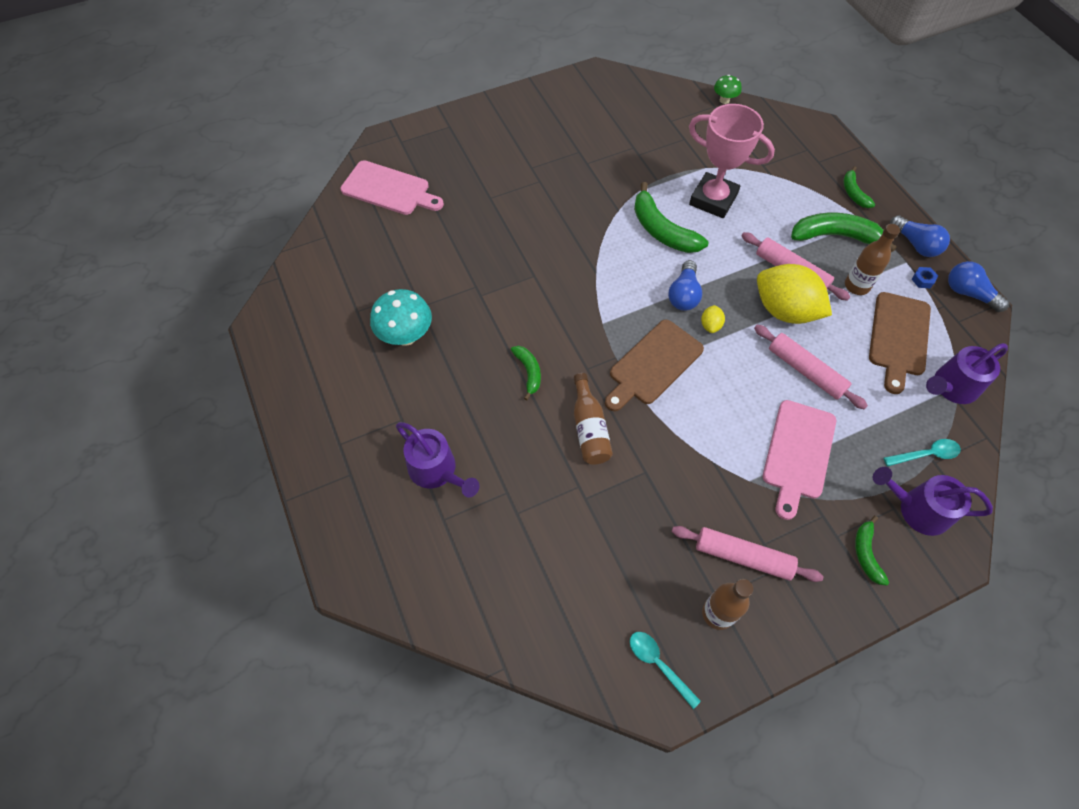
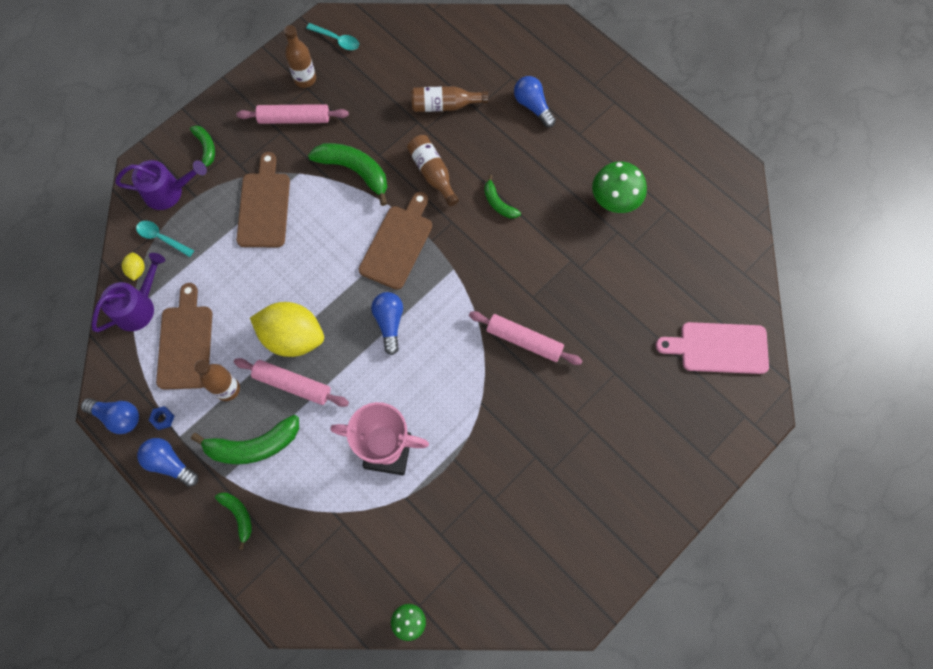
camera: 160 degrees right, 10 degrees up
turquoise mushroom [370,289,432,346] -> green mushroom [592,161,647,213]
purple watering can [396,422,479,497] -> blue light bulb [514,76,556,127]
green banana [634,182,708,253] -> green banana moved to [308,143,387,206]
yellow lemon [701,305,725,333] -> yellow lemon moved to [122,252,145,281]
pink rolling pin [754,325,868,410] -> pink rolling pin moved to [469,311,582,365]
pink cutting board [763,400,836,520] -> brown cutting board [236,152,290,247]
turquoise spoon [884,439,961,466] -> turquoise spoon turned 60 degrees clockwise [136,221,194,257]
none -> brown bottle [411,86,488,112]

